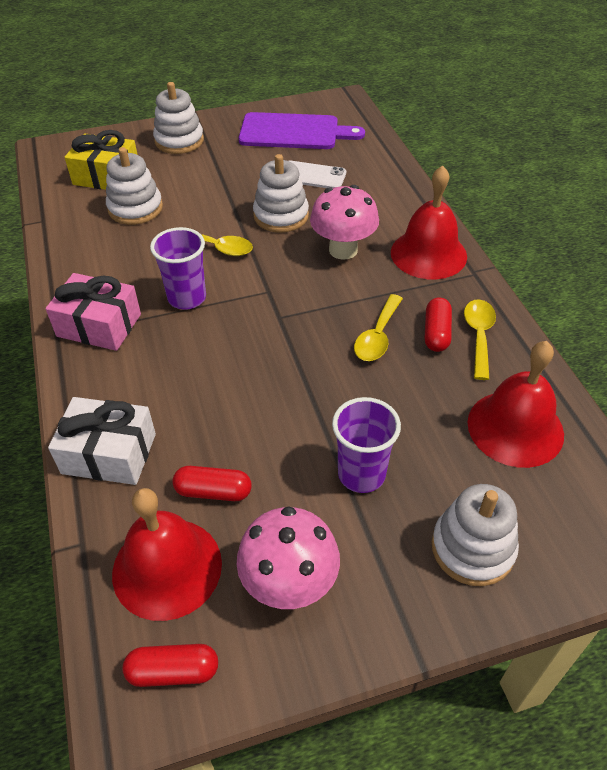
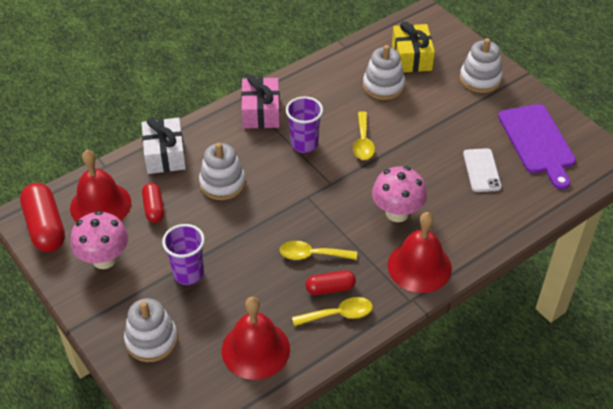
camera: 70 degrees right, 0 degrees up
red capsule [123,644,218,687] -> red capsule [20,183,65,252], size x1.73
white stacking toy [253,154,309,233] -> white stacking toy moved to [199,143,246,200]

